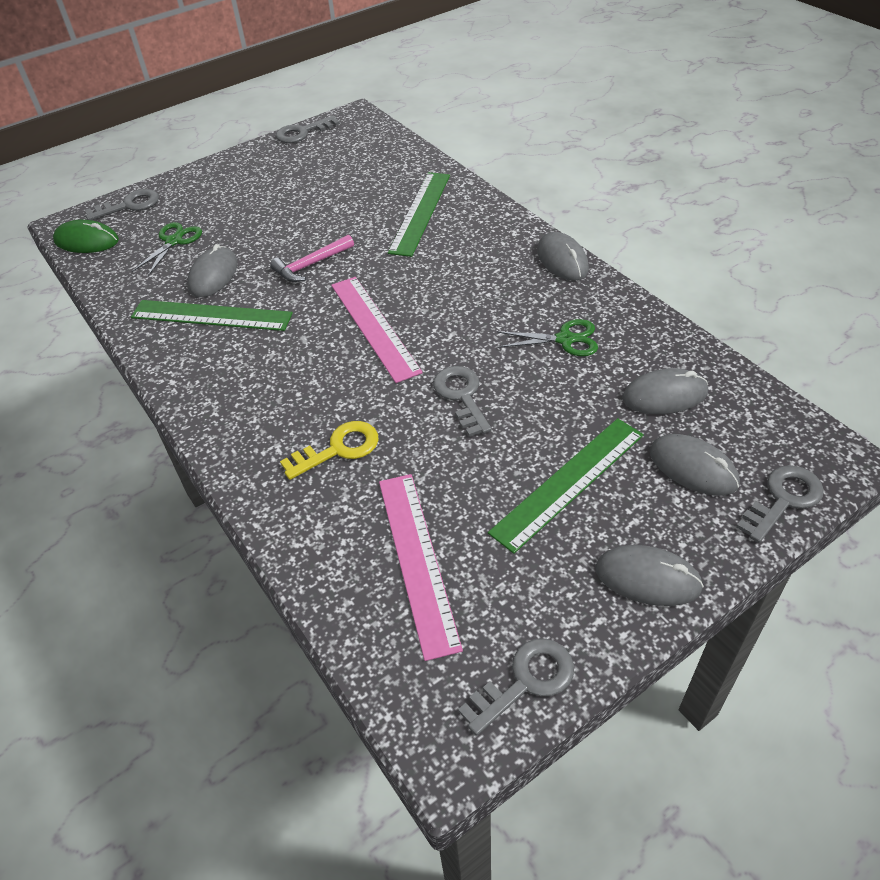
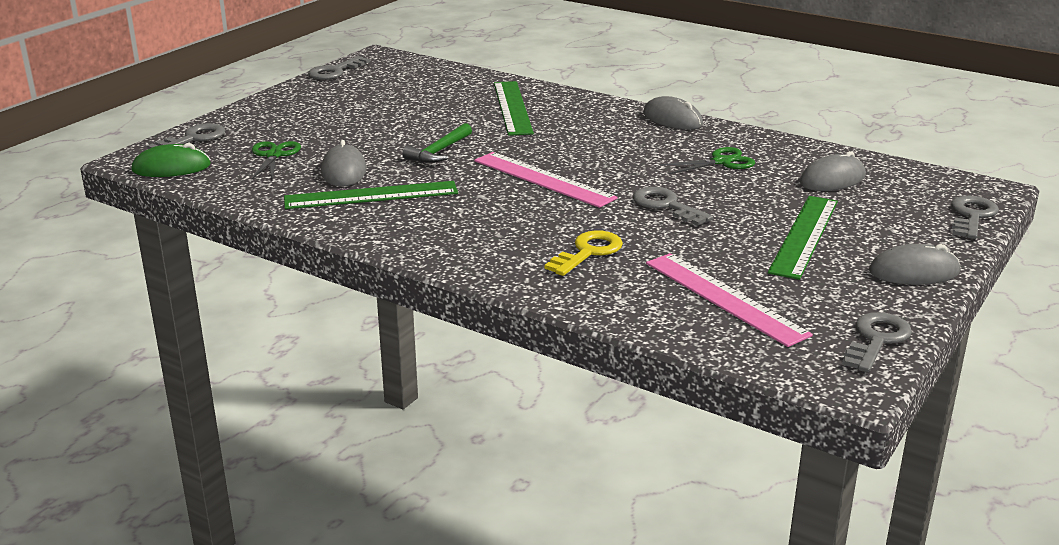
camera: 25 degrees left, 20 degrees down
pink hammer [270,235,354,282] -> green hammer [402,123,472,163]
grey mouse [650,434,740,496] -> none

